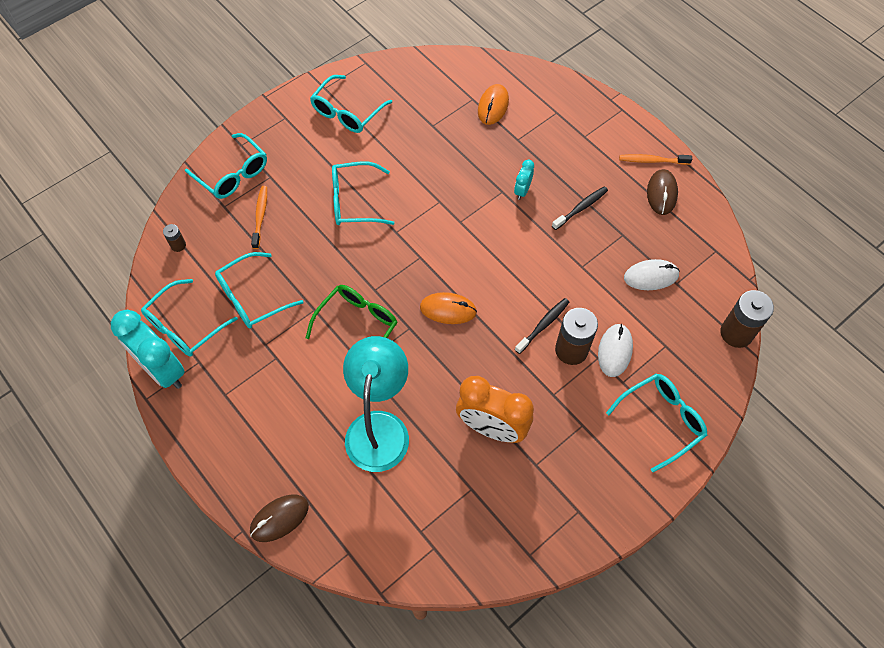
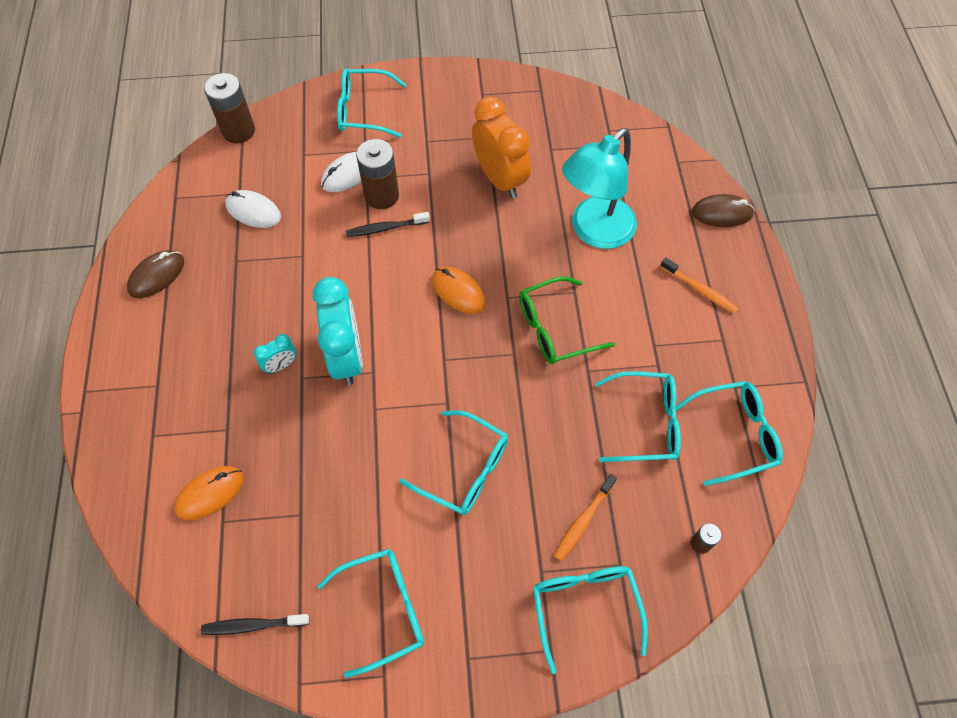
camera: 145 degrees left, 0 degrees up
turquoise clock [111,310,185,389] -> turquoise clock moved to [313,277,363,385]
black toothbrush [552,186,608,230] -> black toothbrush moved to [201,614,309,635]
orange toothbrush [619,154,692,165] -> orange toothbrush moved to [660,257,739,314]

